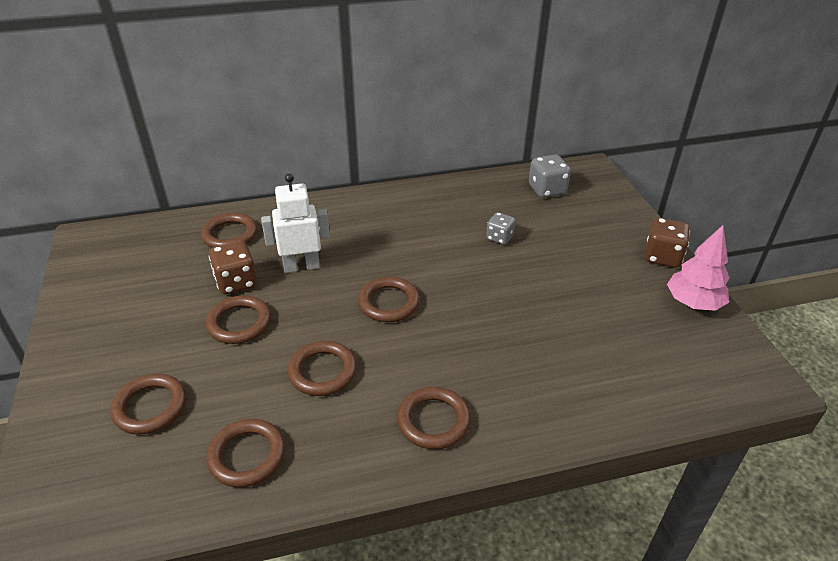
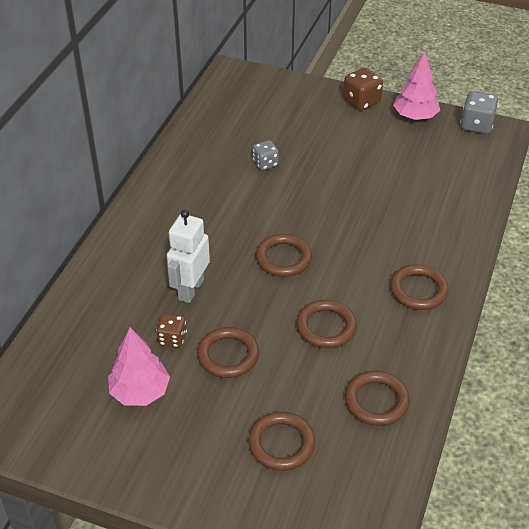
camera: 55 degrees left, 5 degrees up
brown ring [201,213,257,248] -> none
brown dice [209,241,257,294] -> brown dice [156,313,187,348], size x0.66
grey dice [529,155,571,198] -> grey dice moved to [460,91,499,134]
none -> pink tree [108,327,170,406]

